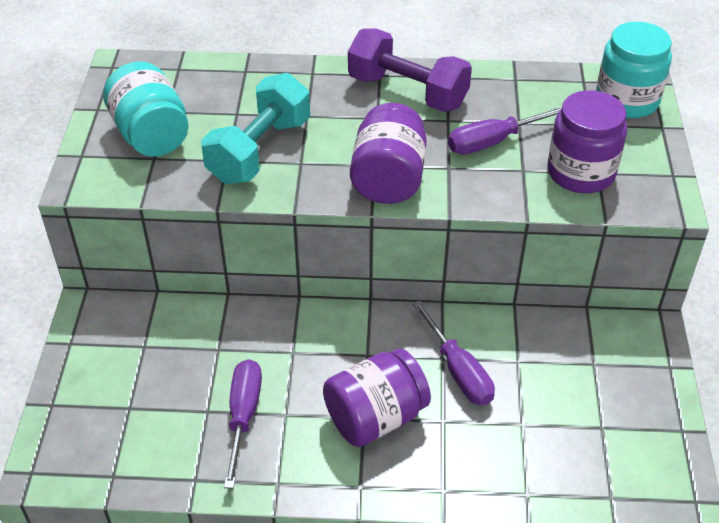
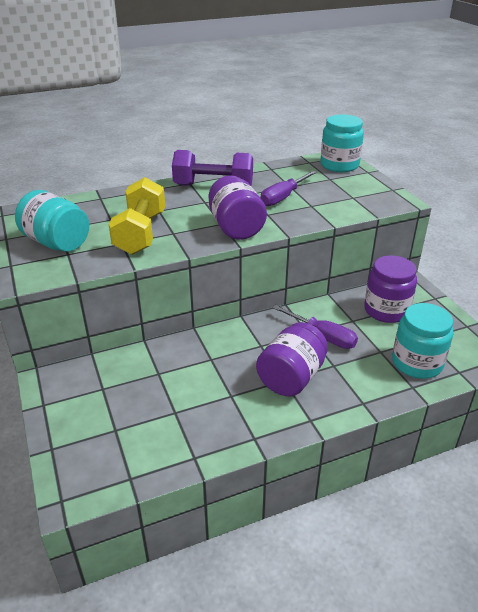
camera: 25 degrees left, 10 degrees down
turquoise dumbbell [201,73,310,184] -> yellow dumbbell [108,177,165,255]
purple screwdriver [224,359,262,489] -> none
purple jar [547,90,627,193] -> purple jar moved to [364,255,417,323]
none -> turquoise jar [392,303,453,379]

